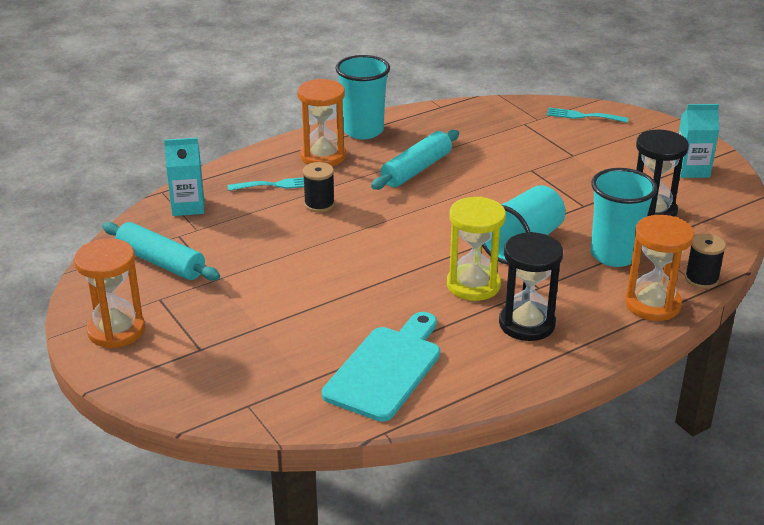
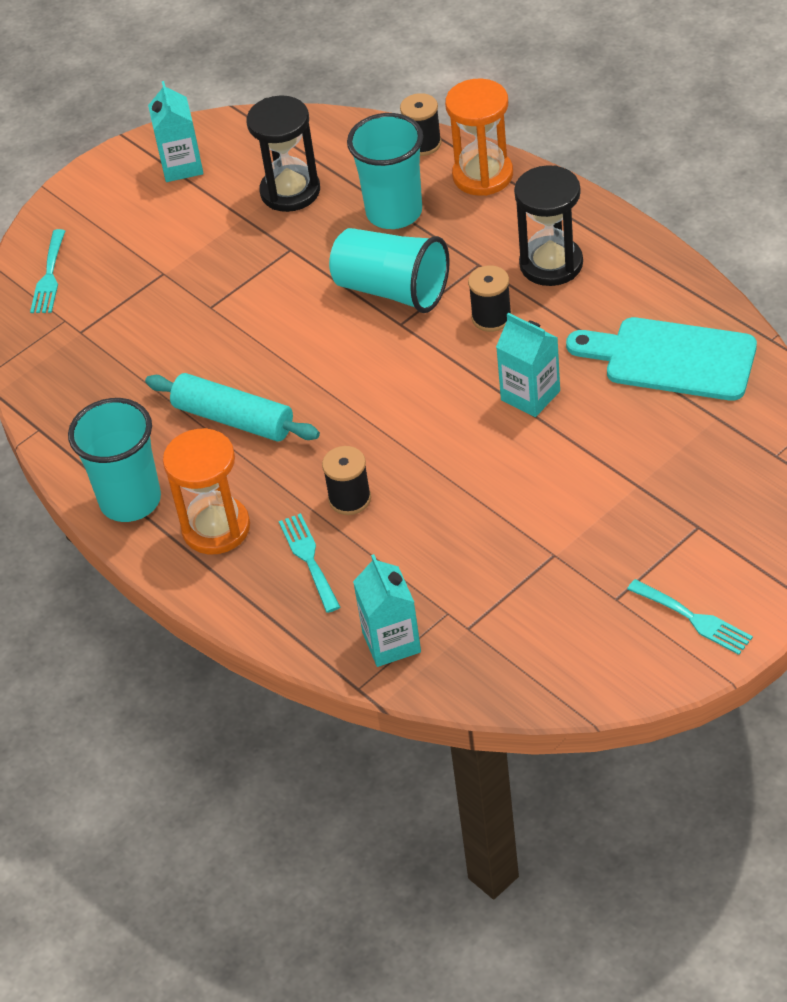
camera: 95 degrees left, 15 degrees up
orange hourglass [74,238,145,348] -> turquoise fork [627,579,753,655]
turquoise rolling pin [102,222,220,281] -> none
yellow hourglass [447,197,506,301] -> black spool [468,265,512,332]
none -> turquoise carton [496,313,560,417]

